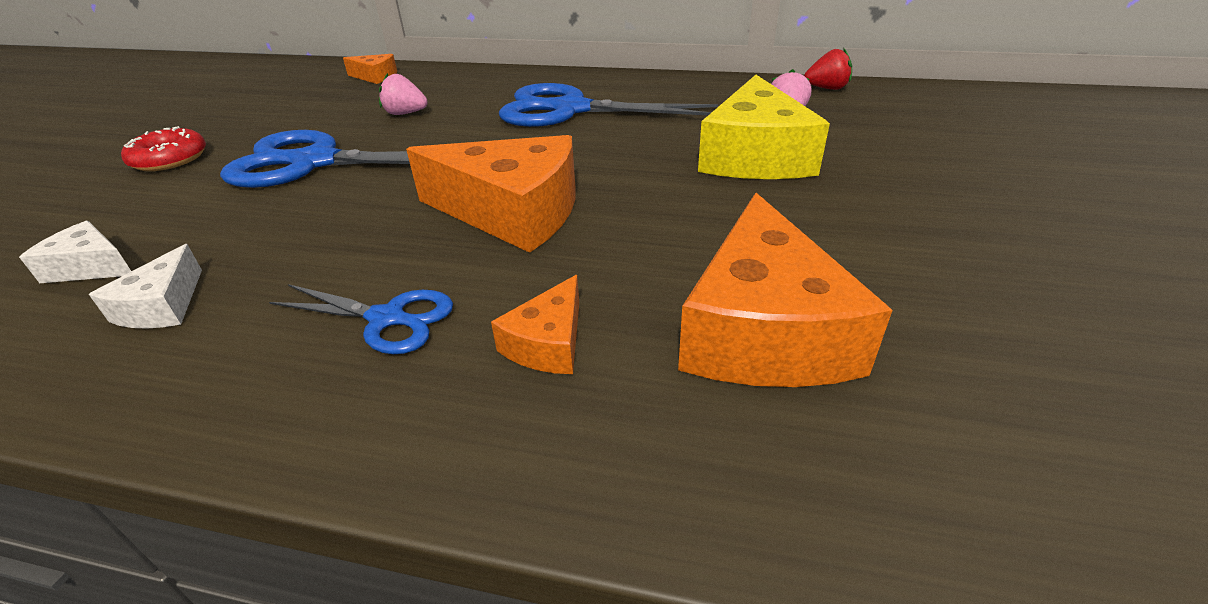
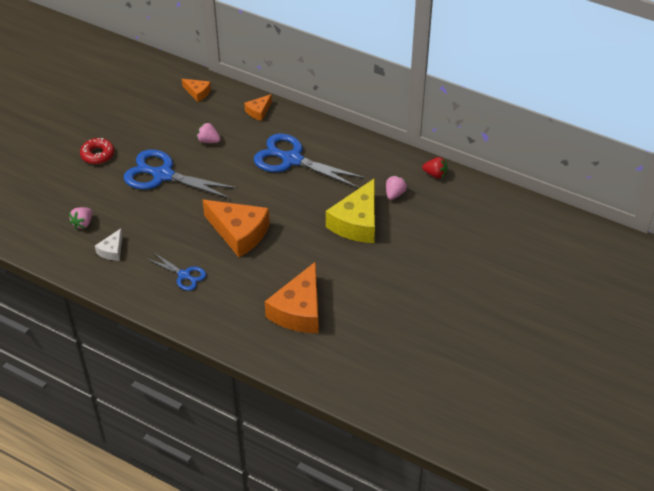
camera: 15 degrees right, 10 degrees up
white cheese [19,221,131,283] -> pink strawberry [69,207,92,229]
orange cheese [491,275,579,374] -> orange cheese moved to [244,94,272,121]

